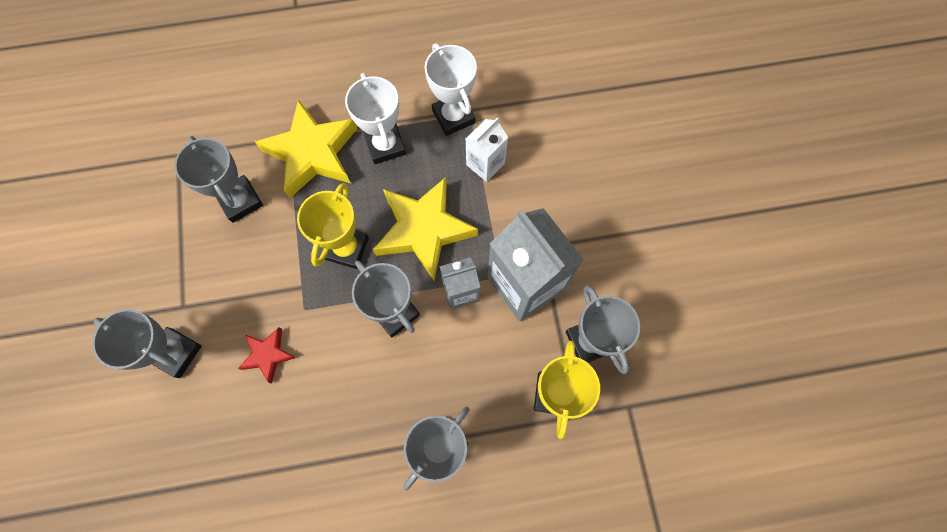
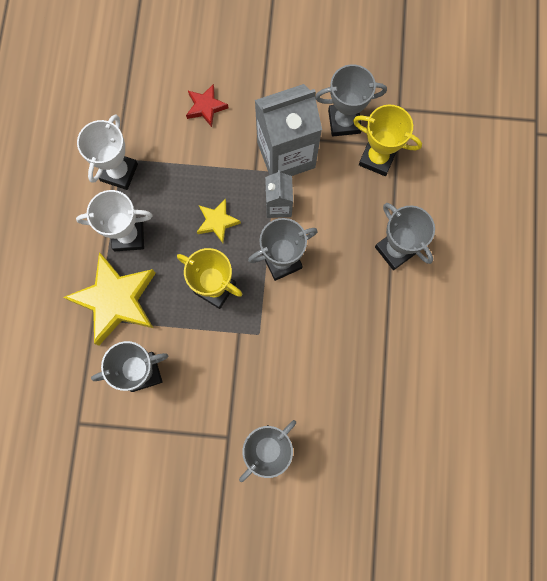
camera: 75 degrees left, 5 degrees up
red star [238,327,296,384] -> red star moved to [186,84,228,127]
yellow star [373,177,478,280] -> yellow star [197,199,241,243], size x0.50
white trophy [425,43,477,136] -> white trophy turned 60 degrees counterclockwise [77,114,138,190]
white carton [466,118,508,182] -> none

